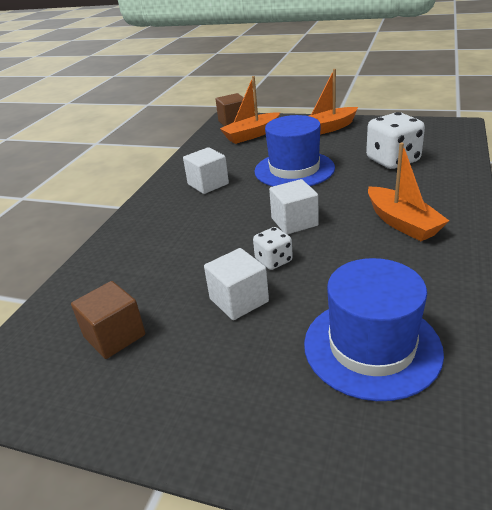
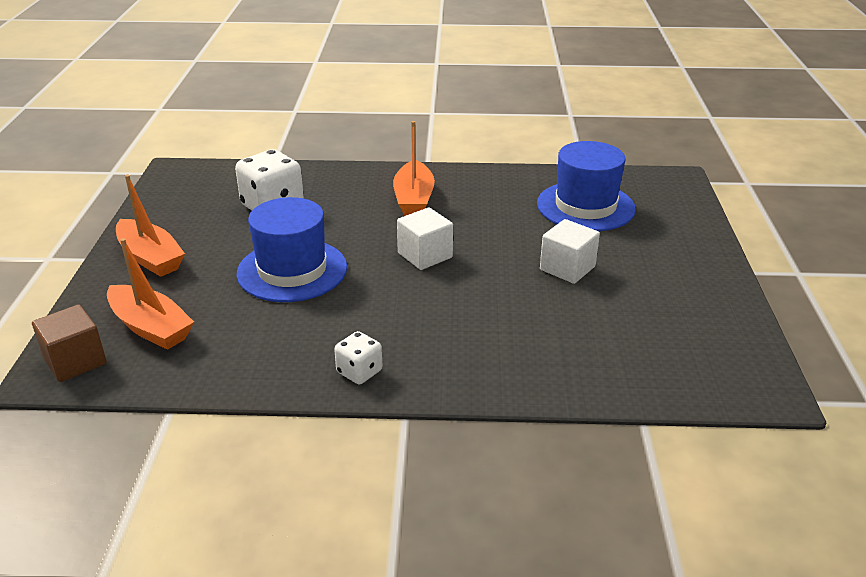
camera: 110 degrees left, 0 degrees up
brown cube [71,281,145,359] -> none
white cube [183,147,229,194] -> none
white dice [253,227,293,270] -> white dice moved to [334,331,382,384]
orange boat [368,143,449,241] -> orange boat turned 135 degrees clockwise [393,121,435,216]

